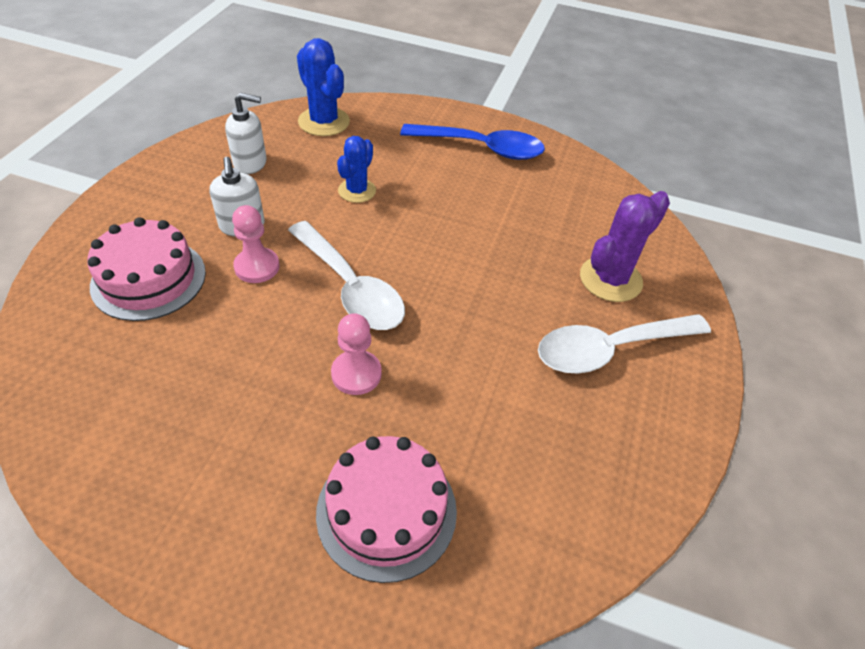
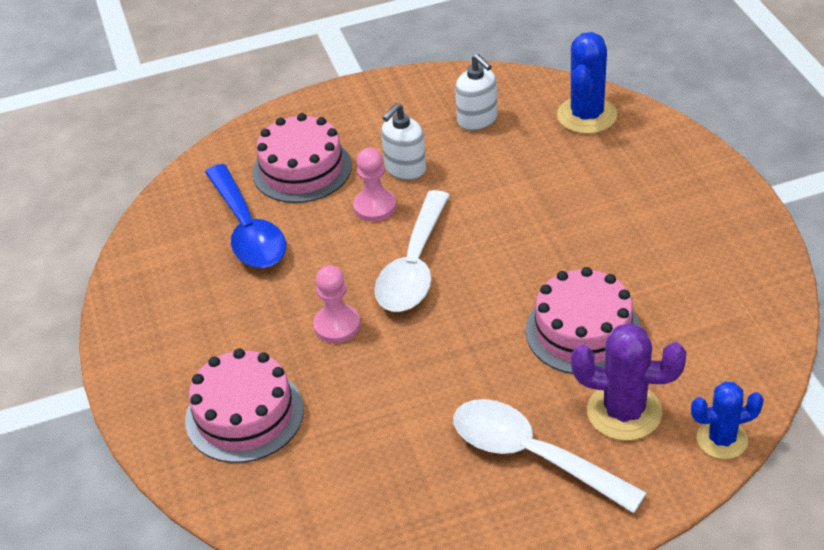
camera: 60 degrees right, 5 degrees down
blue cactus [337,136,376,203] -> blue cactus moved to [691,381,764,459]
blue spoon [400,124,545,160] -> blue spoon moved to [205,164,286,268]
none -> pink cake [526,267,641,374]

